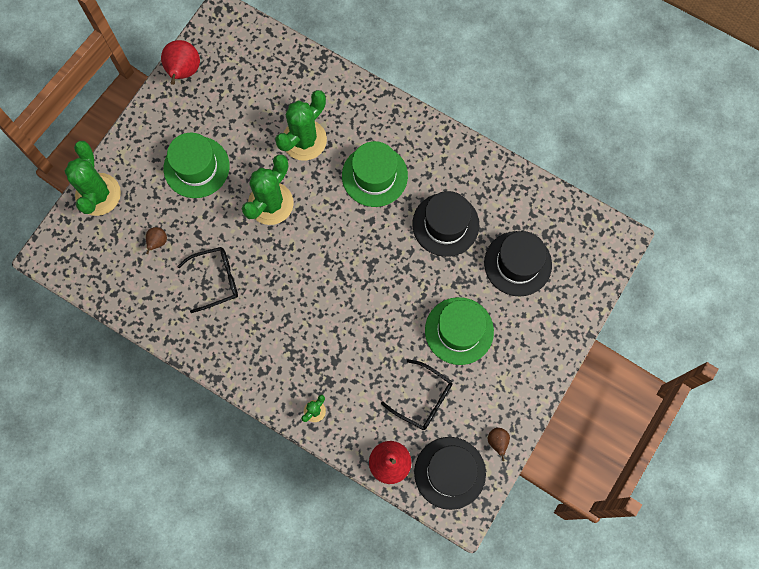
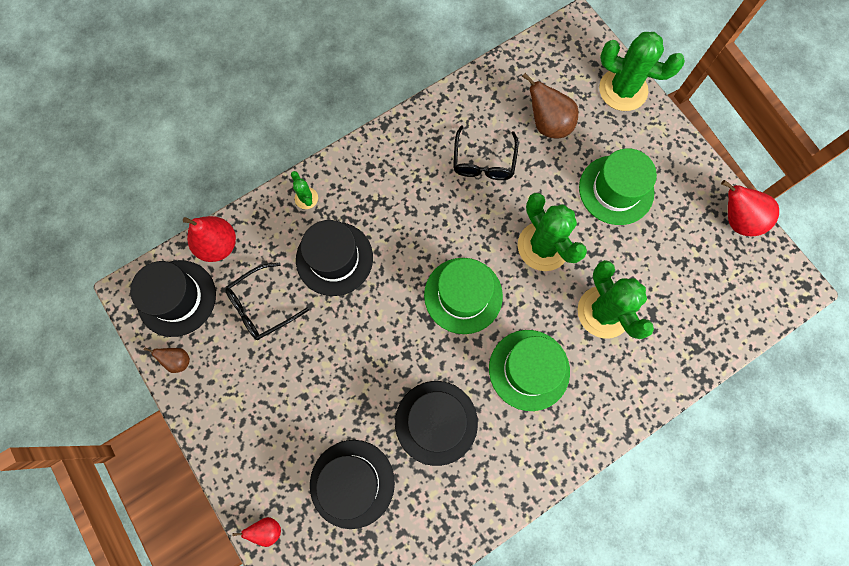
camera: 115 degrees right, 0 degrees up
brown pear [146,227,167,254] -> brown pear [522,73,578,139], size x1.89
green hat [425,297,494,365] -> green hat moved to [424,258,503,334]
none -> red pear [232,517,281,547]
none -> black hat [296,220,373,296]

